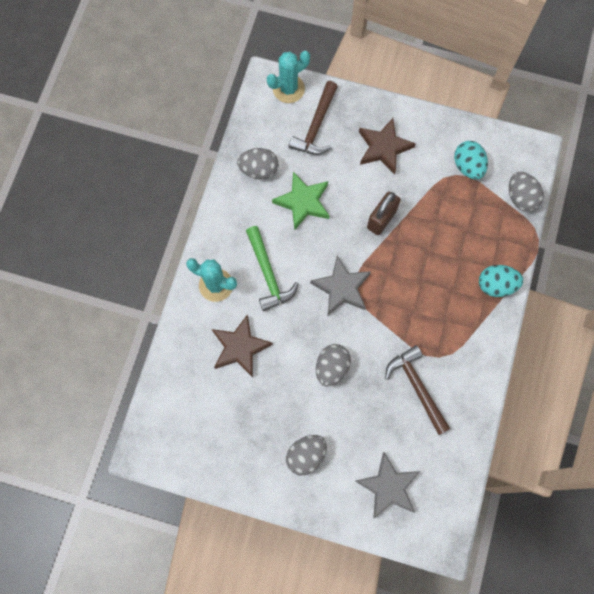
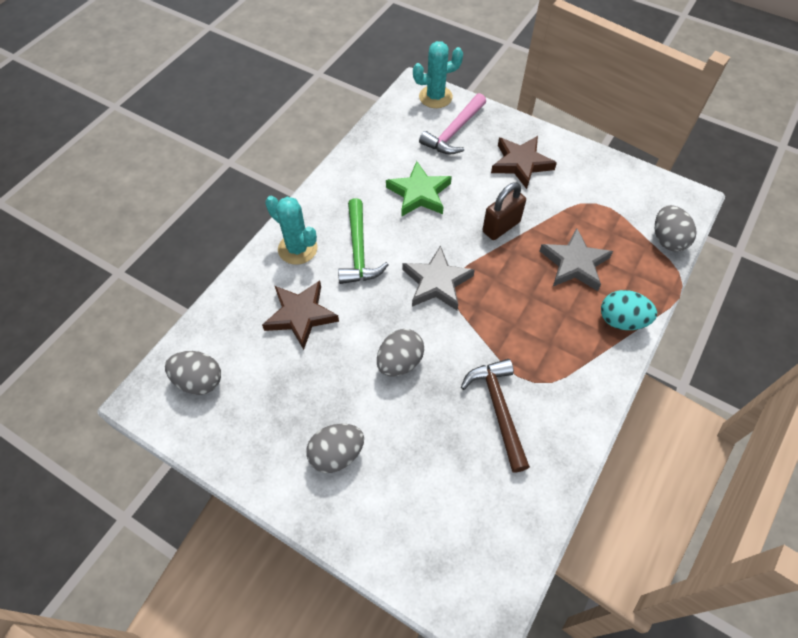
camera: 15 degrees right, 15 degrees down
grey egg [237,148,279,180] -> grey egg moved to [165,351,221,395]
brown hammer [289,81,338,155] -> pink hammer [419,93,486,154]
grey star [356,452,420,519] -> grey star moved to [540,228,613,291]
turquoise egg [454,141,488,179] -> none

